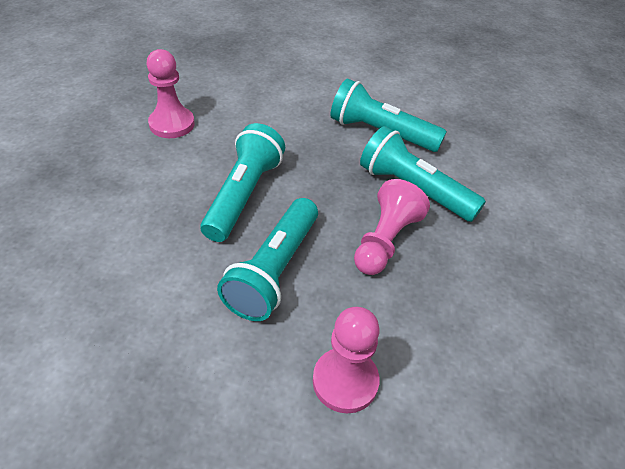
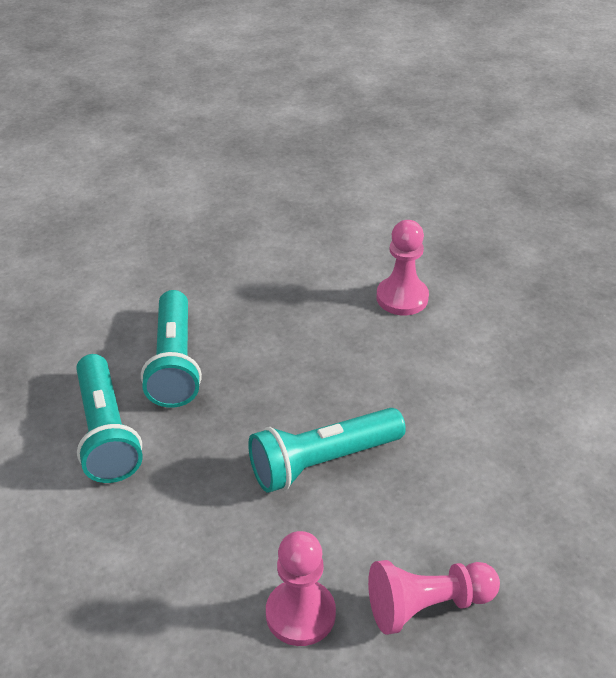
camera: 130 degrees left, 5 degrees down
turquoise flashlight [217,198,318,321] -> none
pink pawn [354,179,430,275] -> pink pawn moved to [368,560,500,635]

